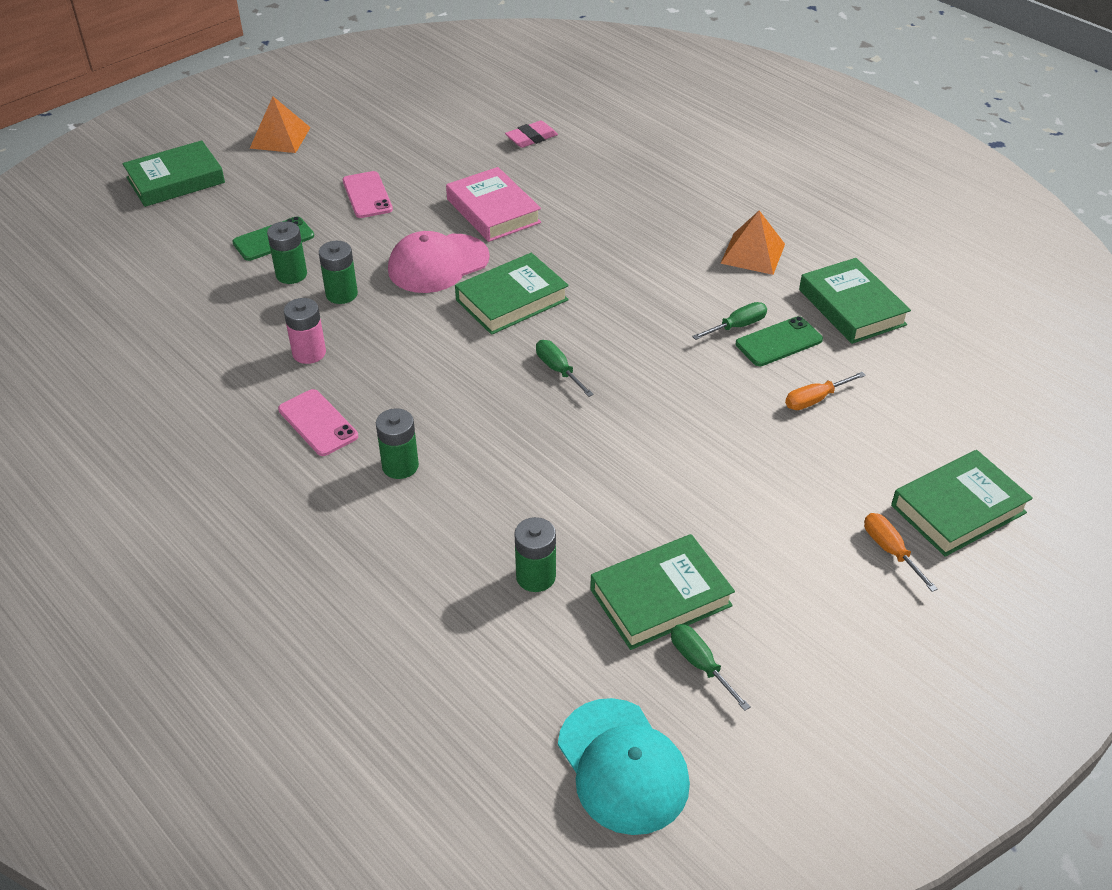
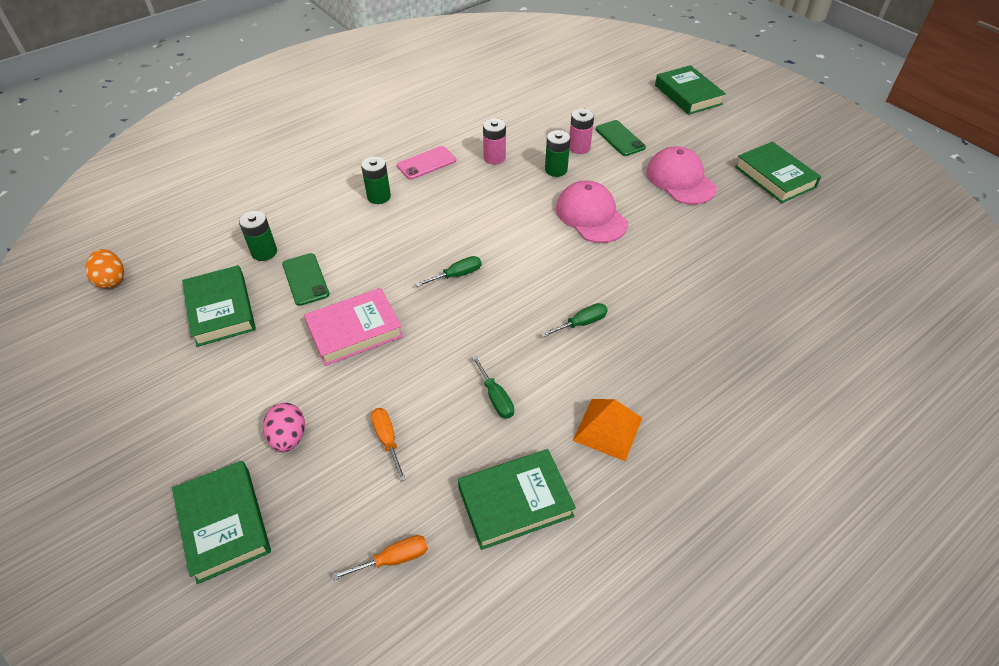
camera: 95 degrees right, 5 degrees up
orange pyramid [249,96,311,153] -> none
green battery [267,221,307,284] -> pink battery [569,109,594,154]
pink phone [343,171,393,218] -> pink cap [646,146,717,205]
pink book [446,167,541,242] -> pink book moved to [304,288,403,366]
green book [455,253,569,335] -> green book moved to [735,142,821,203]
pink eraser [505,121,558,148] -> none
turquoise cap [558,698,690,835] -> orange egg [85,249,124,289]
green screwdriver [671,624,751,711] -> green screwdriver moved to [541,303,608,338]
green phone [736,316,823,366] -> green phone moved to [282,253,330,306]
orange screwdriver [864,513,938,592] -> orange screwdriver moved to [332,535,428,581]
none -> pink egg [263,403,305,452]

